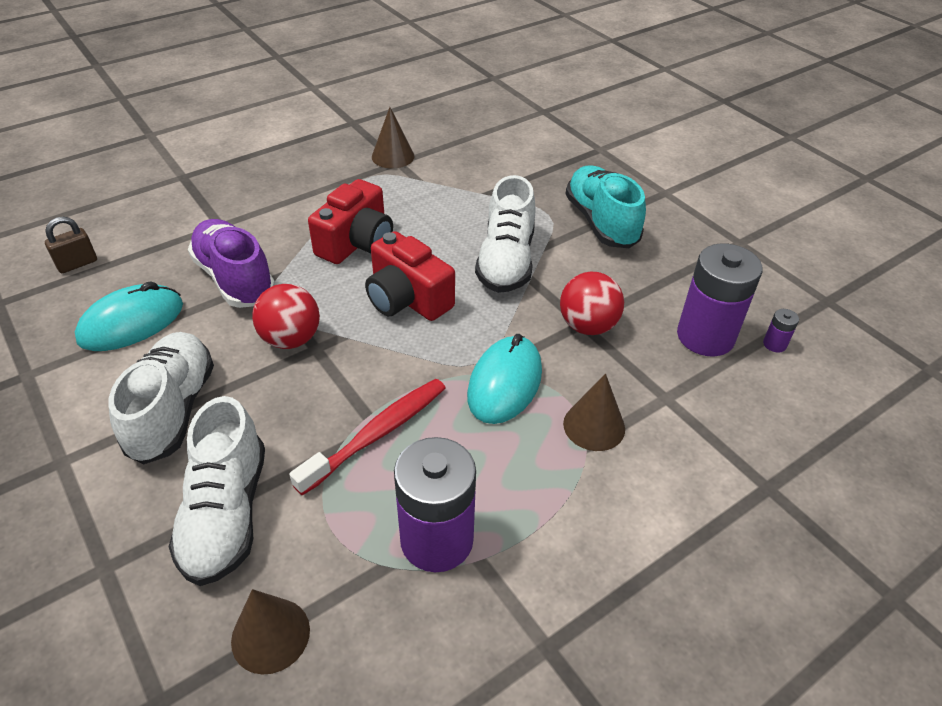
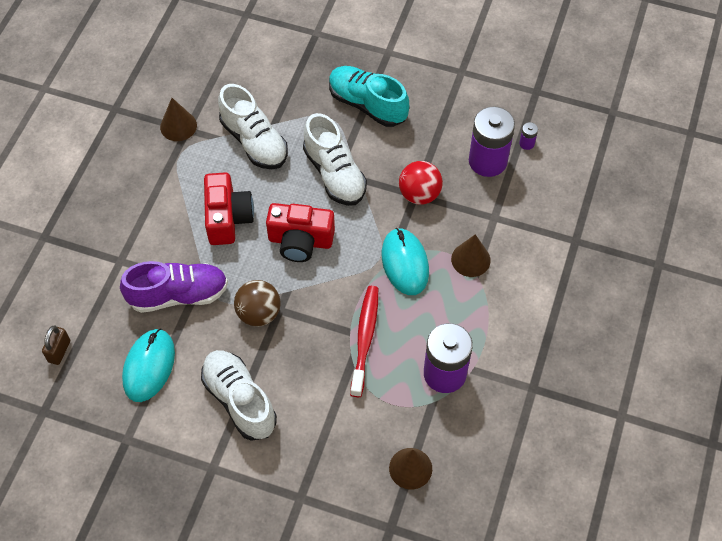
camera: 35 degrees left, 15 degrees up
white shoe [169,396,265,586] -> white shoe moved to [218,84,288,169]
purple shoe [188,219,275,308] -> purple shoe turned 150 degrees clockwise [120,261,228,313]
red ball [252,284,320,349] -> brown ball [234,280,280,326]

